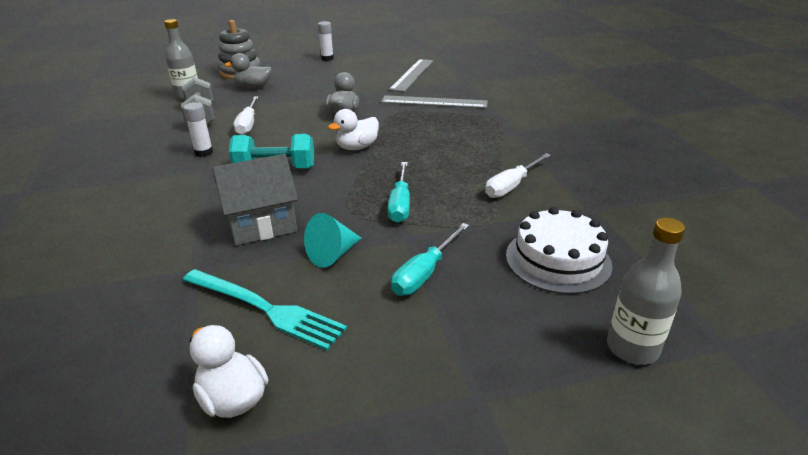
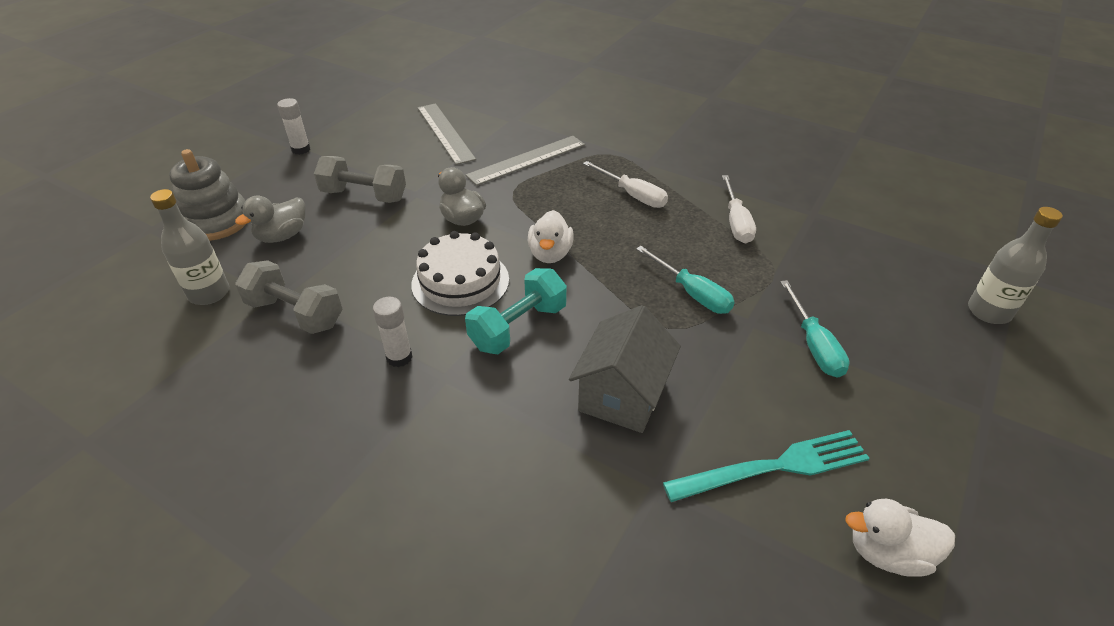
camera: 45 degrees left, 10 degrees up
white screwdriver [234,97,259,135] -> white screwdriver moved to [583,161,668,208]
turquoise cone [304,213,362,268] -> none
white cake [506,207,613,294] -> white cake moved to [411,231,509,316]
none -> grey dumbbell [314,156,406,203]

